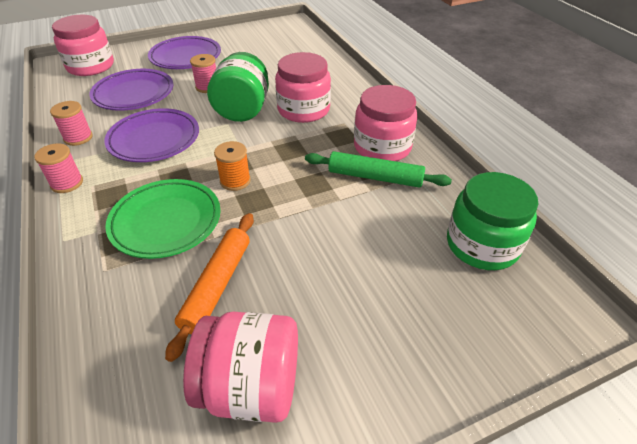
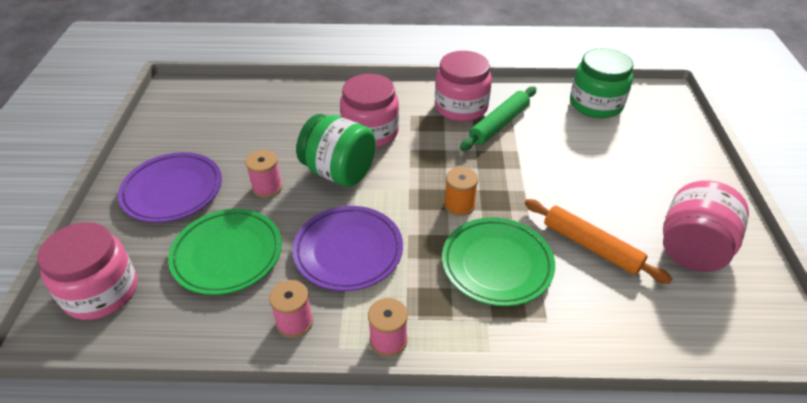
camera: 65 degrees left, 0 degrees up
purple plate [90,69,173,111] -> green plate [168,209,282,295]

